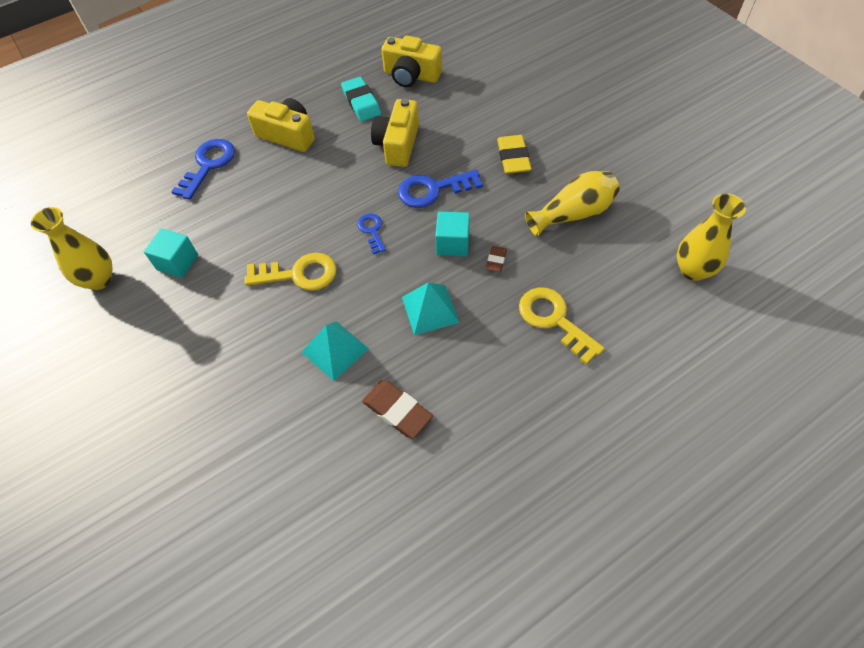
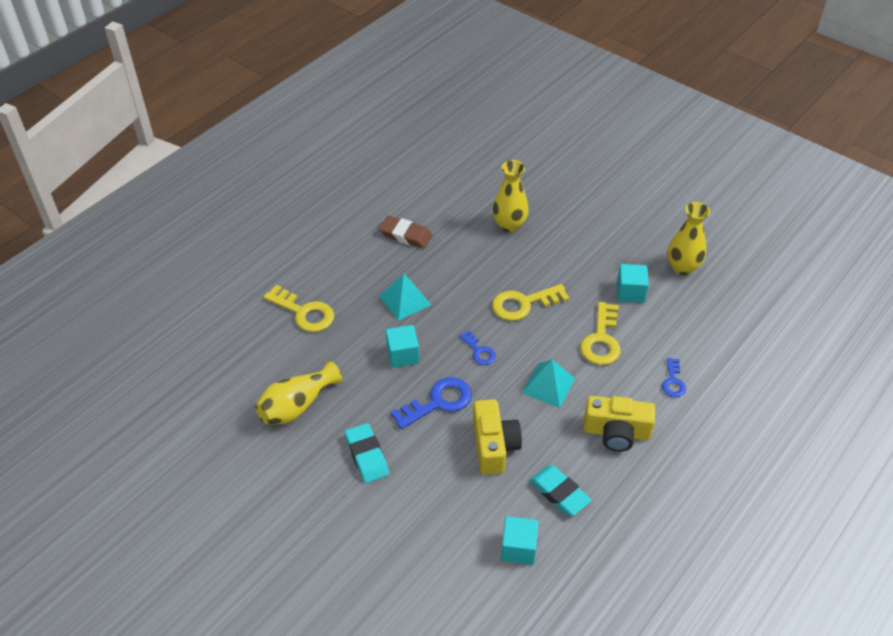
camera: 160 degrees right, 10 degrees down
blue key [171,139,235,200] -> blue key [662,358,686,397], size x0.58
turquoise pyramid [302,321,369,381] -> turquoise pyramid moved to [522,359,575,408]
yellow camera [381,36,442,87] -> turquoise cube [501,516,539,565]
brown eraser [486,246,507,272] -> none
yellow eraser [497,135,532,174] -> turquoise eraser [345,423,389,483]
yellow vase [677,193,746,281] -> yellow vase moved to [492,160,529,232]
none -> yellow key [580,302,621,365]

